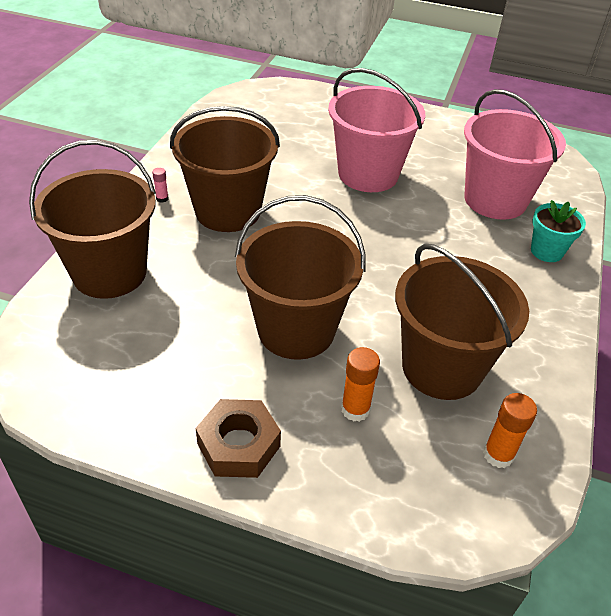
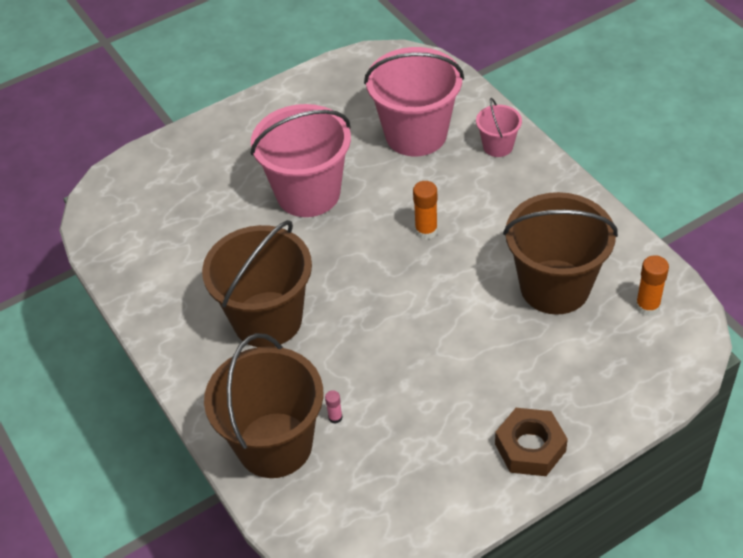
camera: 45 degrees left, 5 degrees up
pink glue stick [152,168,168,203] -> pink glue stick moved to [325,390,343,424]
brown bucket [235,195,366,360] -> none
orange glue stick [341,347,380,422] -> orange glue stick moved to [413,181,438,240]
turquoise flower pot [531,200,586,262] -> pink bucket [476,98,522,157]

